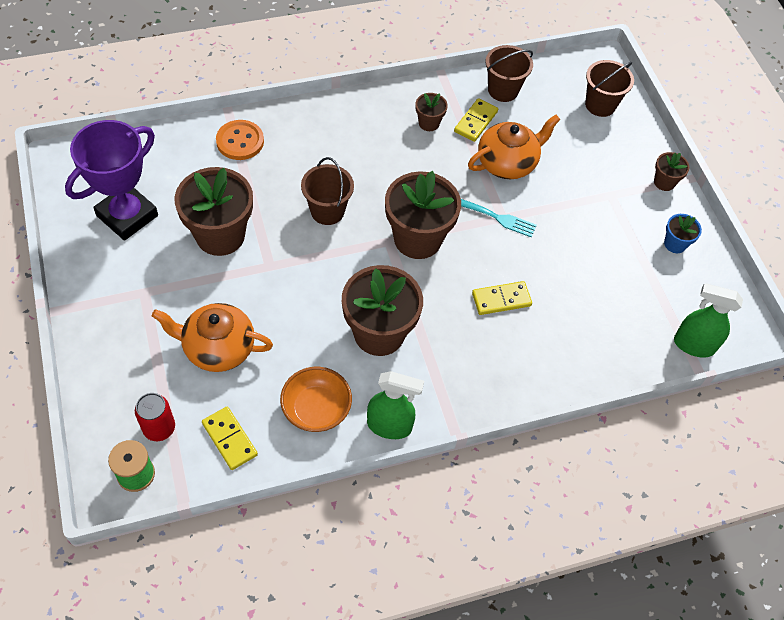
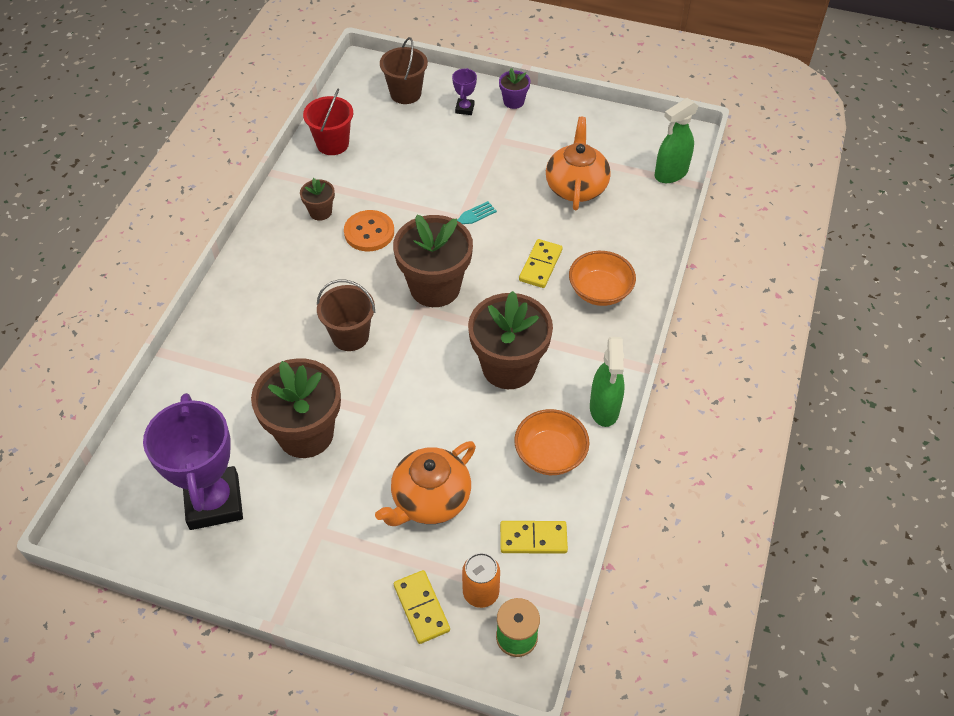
camera: 50 degrees left, 5 degrees down
red can [135,393,175,441] -> orange can [462,553,500,608]
orange button [216,120,264,160] -> orange button moved to [344,210,394,251]
green spray bottle [367,371,424,439] -> green spray bottle turned 135 degrees clockwise [590,337,625,427]
yellow domino [454,98,498,142] -> yellow domino moved to [394,570,450,644]
orange teapot [468,115,560,179] -> orange teapot moved to [546,117,611,210]
brown bucket [486,45,533,102] -> red bucket [303,89,353,155]
brown flower pot [654,152,689,191] -> purple flower pot [499,68,530,109]
blue flower pot [664,214,702,253] -> none
none -> purple trophy [452,68,477,115]
none -> orange bowl [569,251,636,306]

